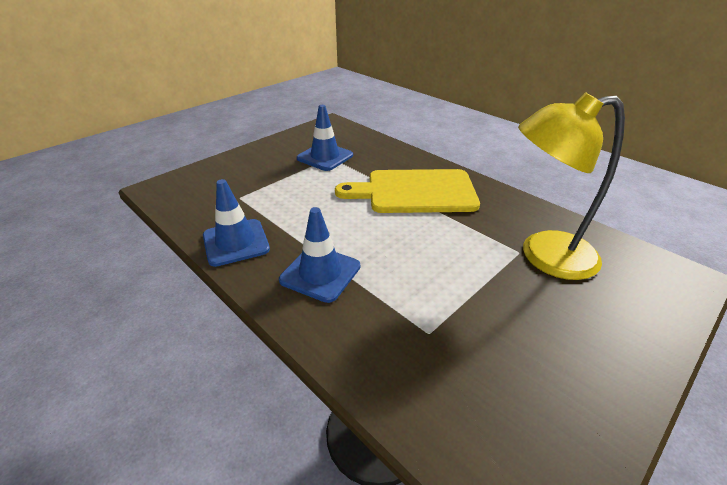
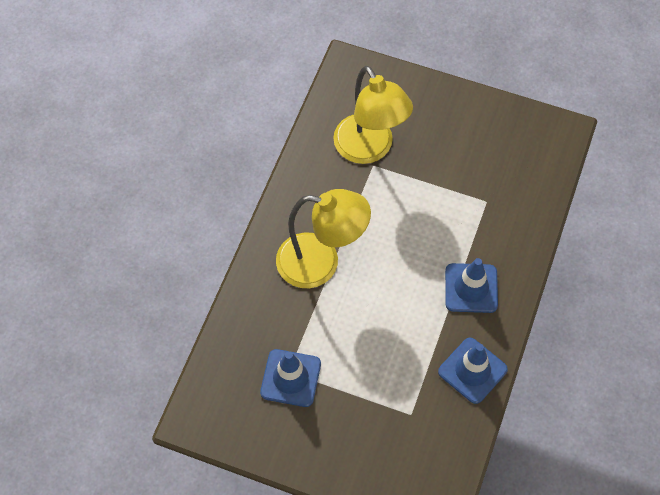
camera: 115 degrees left, 25 degrees up
yellow cutting board [335,169,480,213] -> yellow lamp [276,189,371,288]

